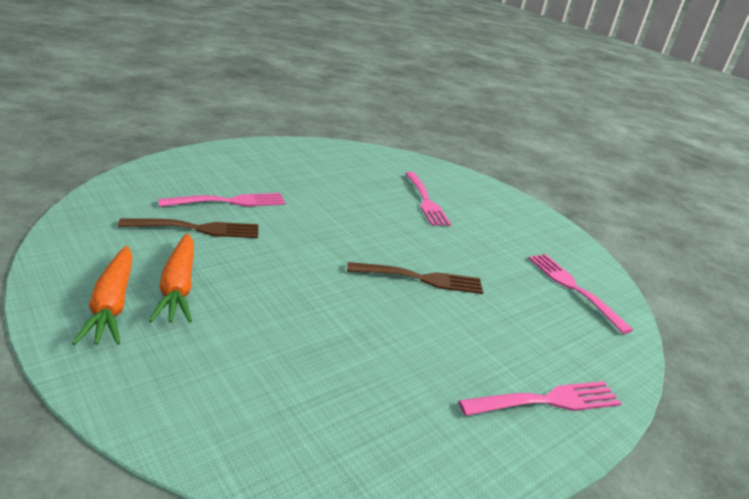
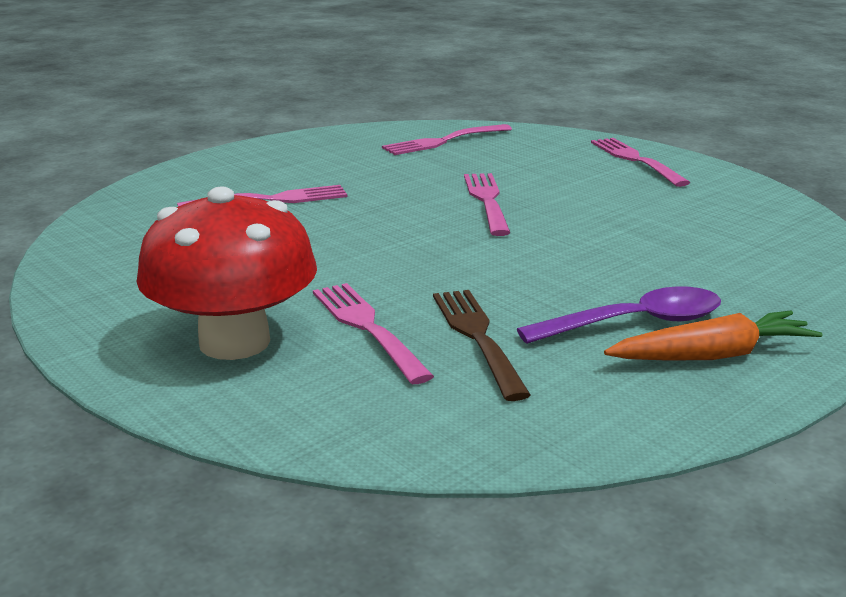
camera: 90 degrees left, 5 degrees down
orange carrot [149,233,194,323] -> purple spoon [517,286,721,344]
brown fork [347,262,483,294] -> pink fork [464,173,510,236]
none -> red mushroom [136,186,317,360]

